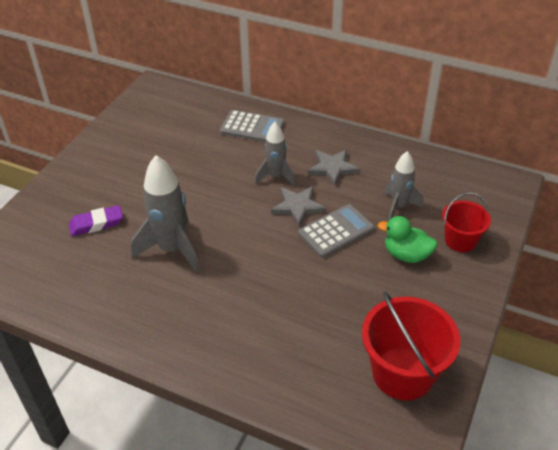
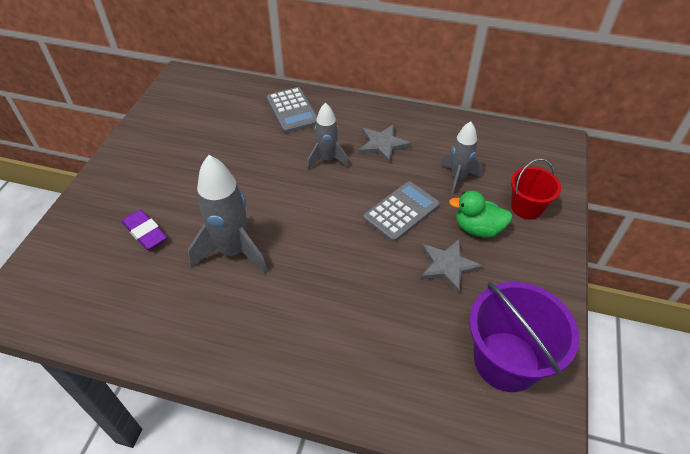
camera: 10 degrees left, 5 degrees up
purple eraser [69,205,123,236] -> purple eraser turned 75 degrees clockwise [122,209,167,250]
grey calculator [220,110,284,142] -> grey calculator turned 60 degrees clockwise [267,87,317,133]
grey star [271,186,326,227] -> grey star moved to [420,239,483,294]
red bucket [362,292,460,400] -> purple bucket [469,282,579,392]

